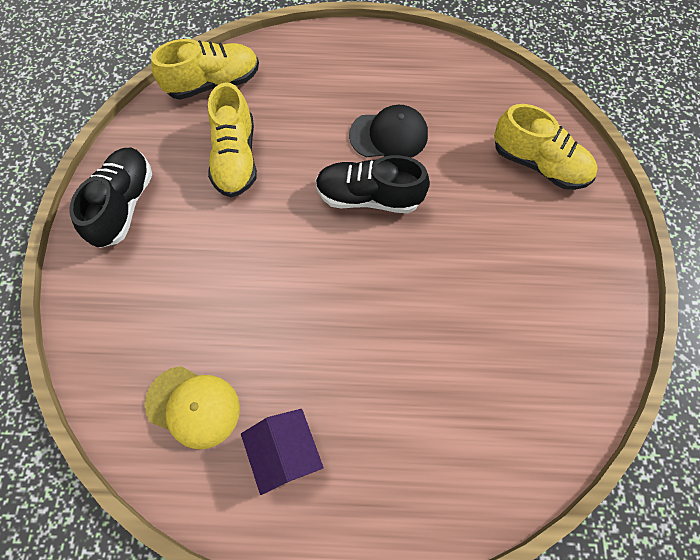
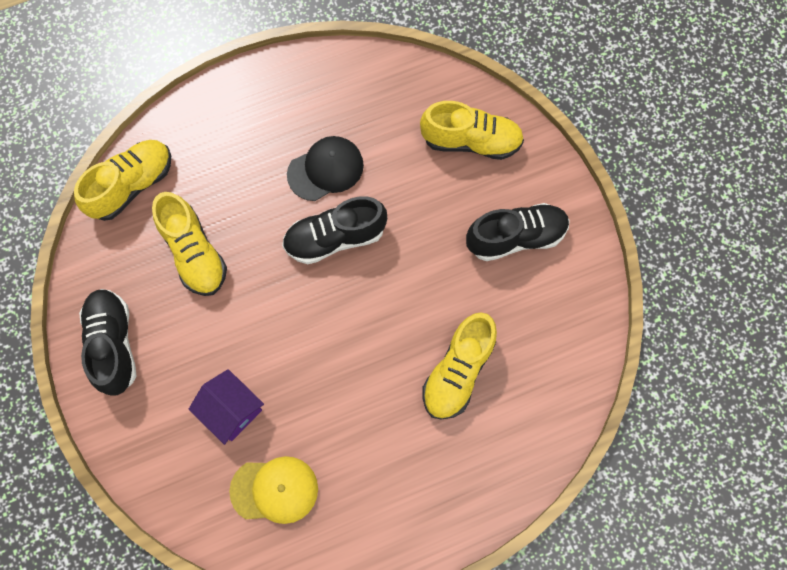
camera: 25 degrees left, 5 degrees up
purple house [241,409,324,495] -> purple house moved to [189,369,264,445]
none -> yellow shoe [422,312,497,420]
none -> black shoe [466,203,570,261]

